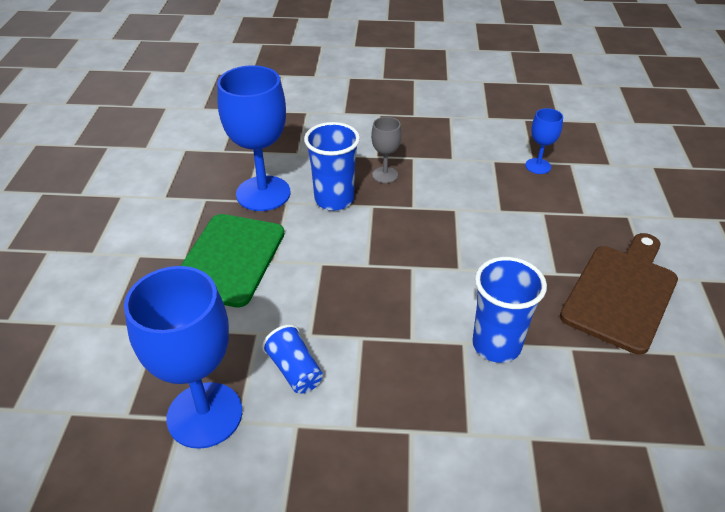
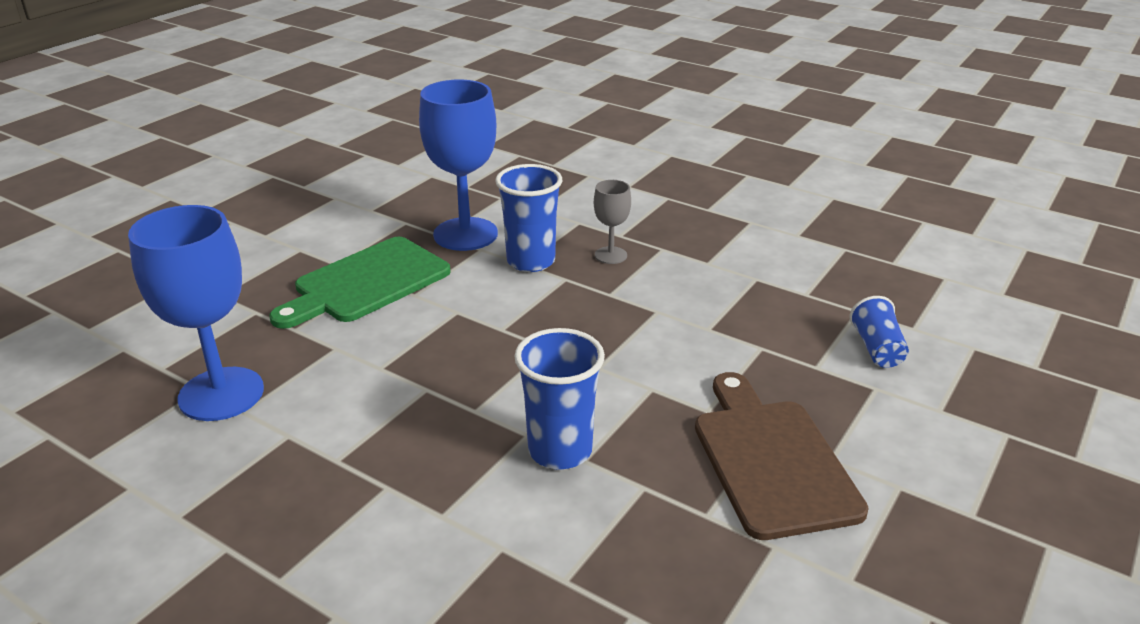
camera: 30 degrees right, 10 degrees down
blue cup [262,324,323,394] -> blue cup moved to [850,296,909,368]
blue goblet [525,108,563,174] -> none
brown cutting board [560,233,678,355] -> brown cutting board turned 75 degrees counterclockwise [695,372,869,540]

